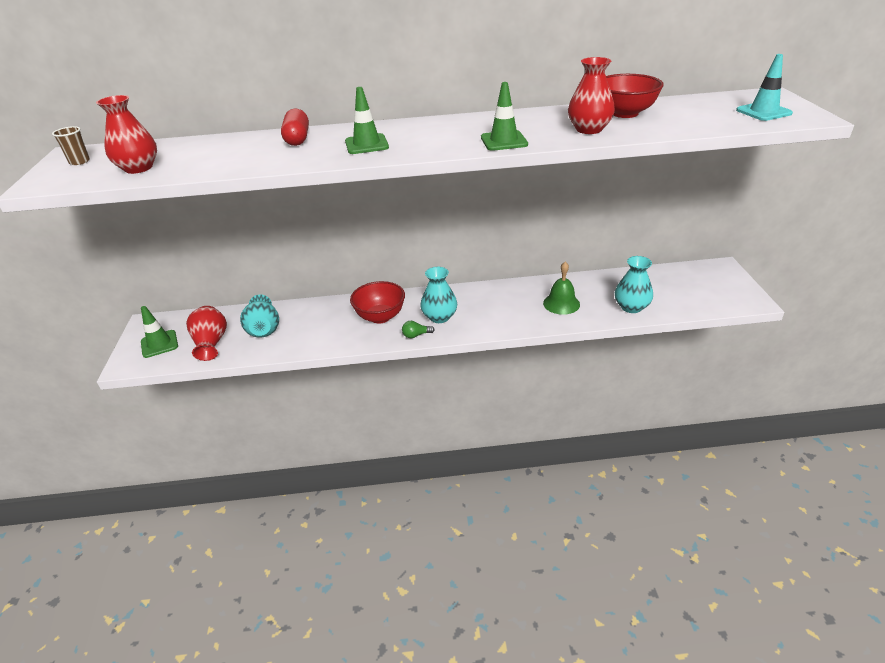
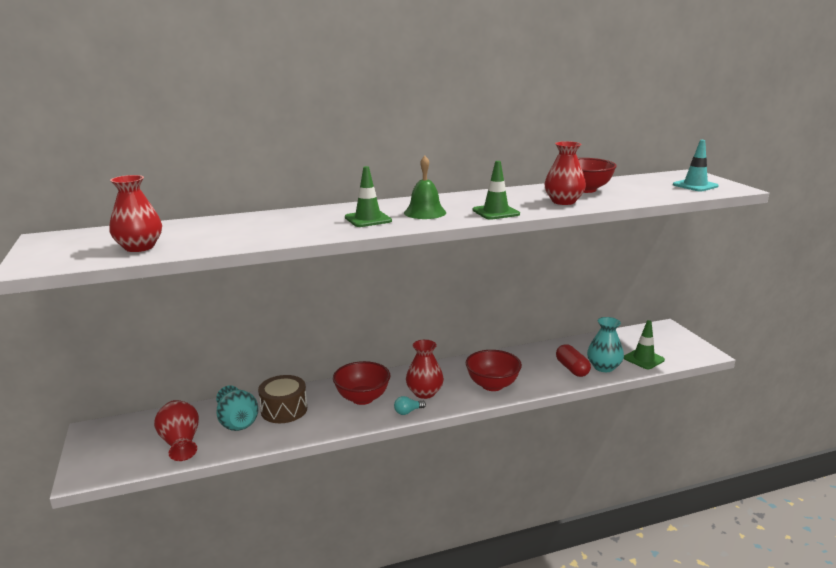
camera: 15 degrees left, 15 degrees down
brown cup [52,126,90,165] -> none
green traffic cone [141,306,178,358] -> green traffic cone moved to [623,320,665,369]
red capsule [281,108,309,146] -> red capsule moved to [556,344,591,377]
green light bulb [402,321,435,338] -> turquoise light bulb [394,396,426,415]
turquoise vase [421,267,457,323] -> red vase [406,340,444,399]
green bell [543,262,580,315] -> green bell moved to [404,156,446,219]
none -> brown drum [258,375,307,423]
none -> red bowl [466,350,522,391]

